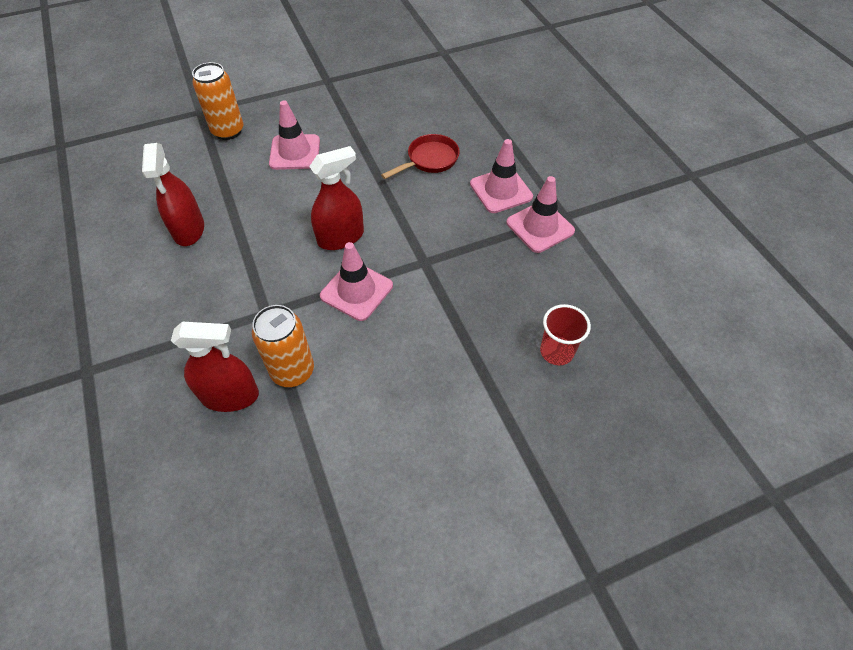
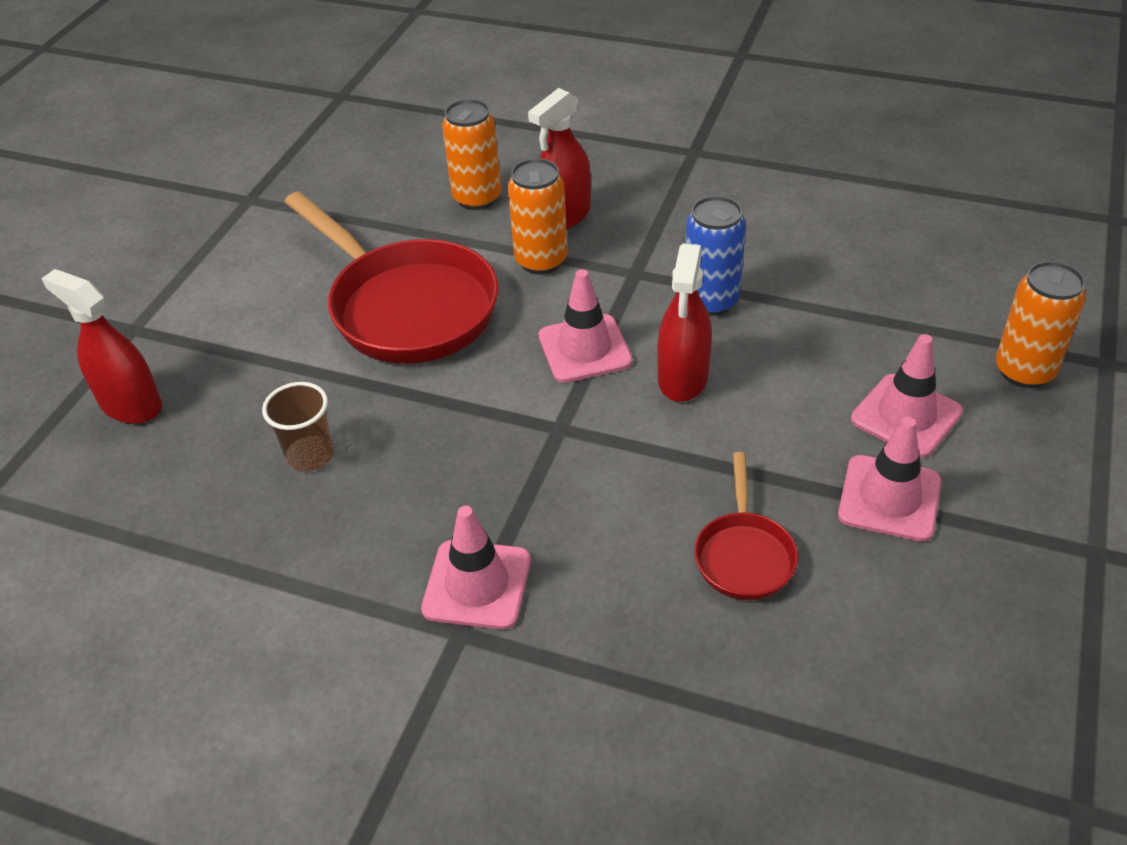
camera: 135 degrees right, 10 degrees down
red spray bottle [142,143,204,246] -> red spray bottle moved to [41,269,162,424]
pink traffic cone [470,139,533,213] -> pink traffic cone moved to [838,417,941,542]
red cup [540,304,591,365] -> brown cup [262,382,334,472]
none -> red pan [284,192,499,363]
none -> orange can [442,99,501,210]
none -> blue can [685,196,746,316]

